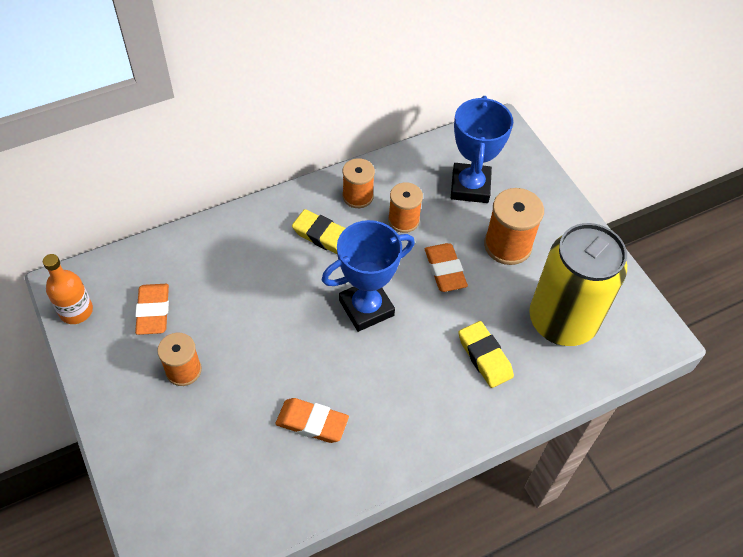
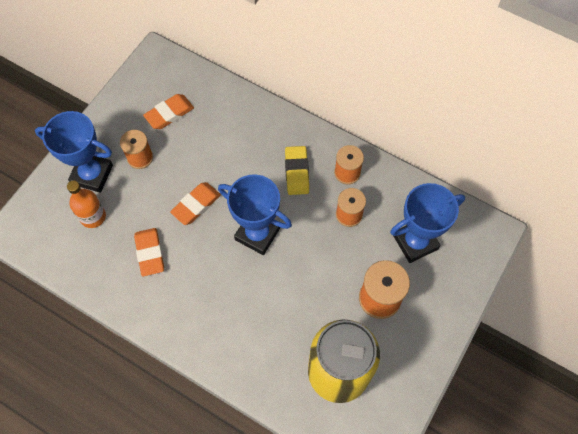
camera: 60 degrees right, 10 degrees up
orange bottle [43,254,93,324] -> orange bottle moved to [67,181,106,228]
orange eraser [425,243,468,292] -> orange eraser moved to [170,182,221,225]
yellow eraser [458,321,514,388] -> none
none -> blue trophy [35,111,113,193]

